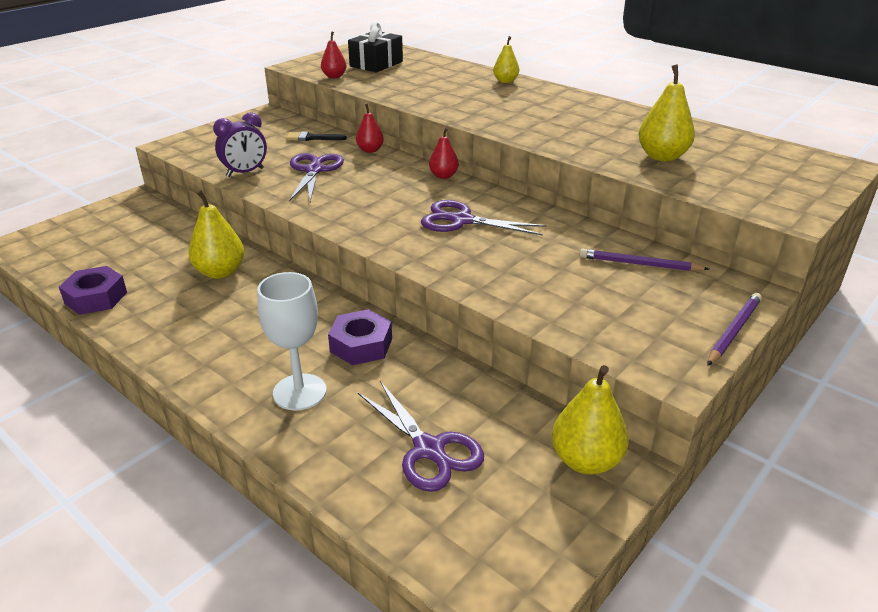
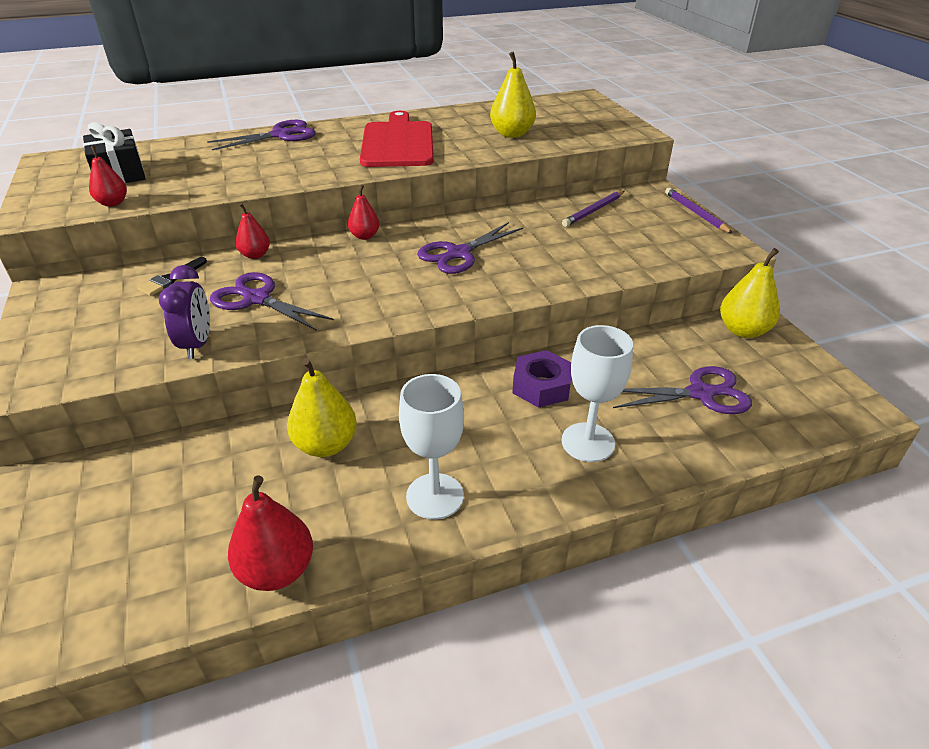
camera: 60 degrees left, 5 degrees up
purple nut [59,266,127,315] -> red pear [228,476,313,591]
yellow pear [493,36,519,83] -> purple scissors [207,120,316,150]
none -> red cutting board [360,111,434,167]
none -> white goblet [399,374,464,520]

